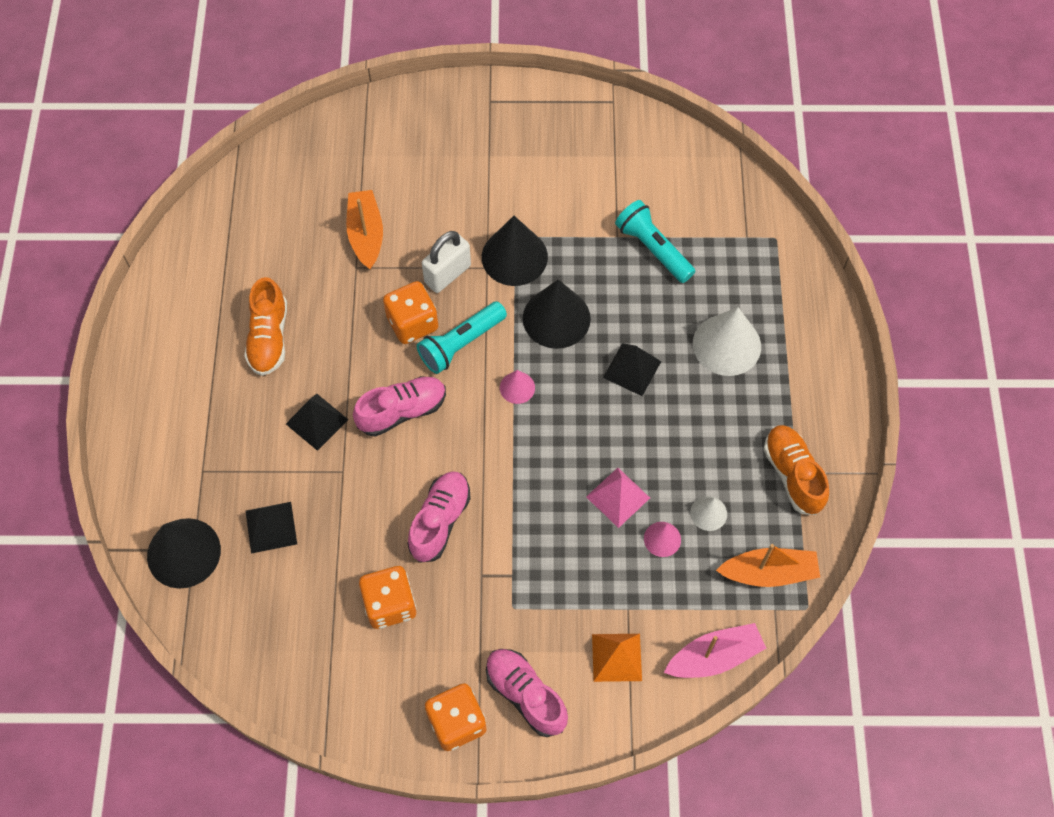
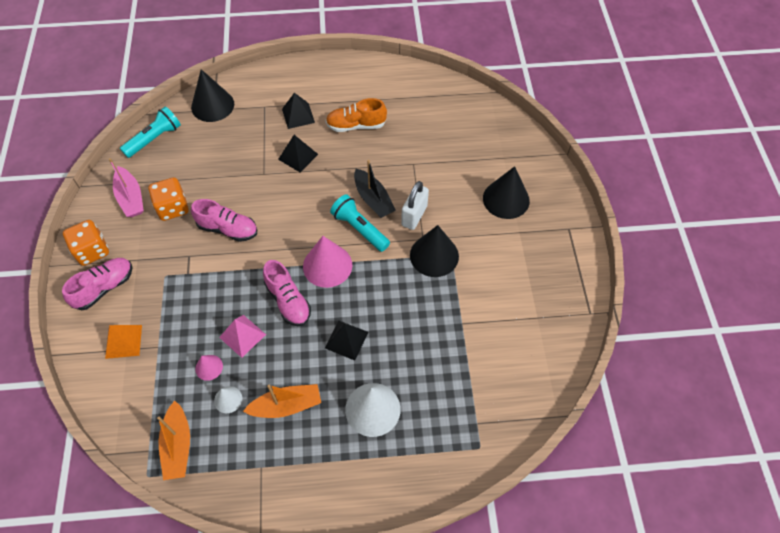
camera: 85 degrees right, 5 degrees down
black pyramid [246,502,297,554] -> black pyramid moved to [282,93,315,129]
orange boat [346,190,383,270] -> orange boat moved to [243,384,321,418]
pink shoe [353,376,446,437] -> pink shoe moved to [263,260,311,326]
orange dice [383,281,438,344] -> black boat [354,160,396,218]
white padlock [422,231,471,293] -> white padlock turned 75 degrees clockwise [401,181,429,230]
pink cone [500,370,535,404] -> pink cone [303,236,352,288], size x1.96
black cone [523,279,591,349] -> black cone moved to [483,166,530,219]
turquoise flashlight [615,200,695,283] -> turquoise flashlight moved to [120,107,181,158]
pink boat [664,623,766,678] -> pink boat moved to [109,158,144,217]
orange shoe [764,425,829,515] -> none

